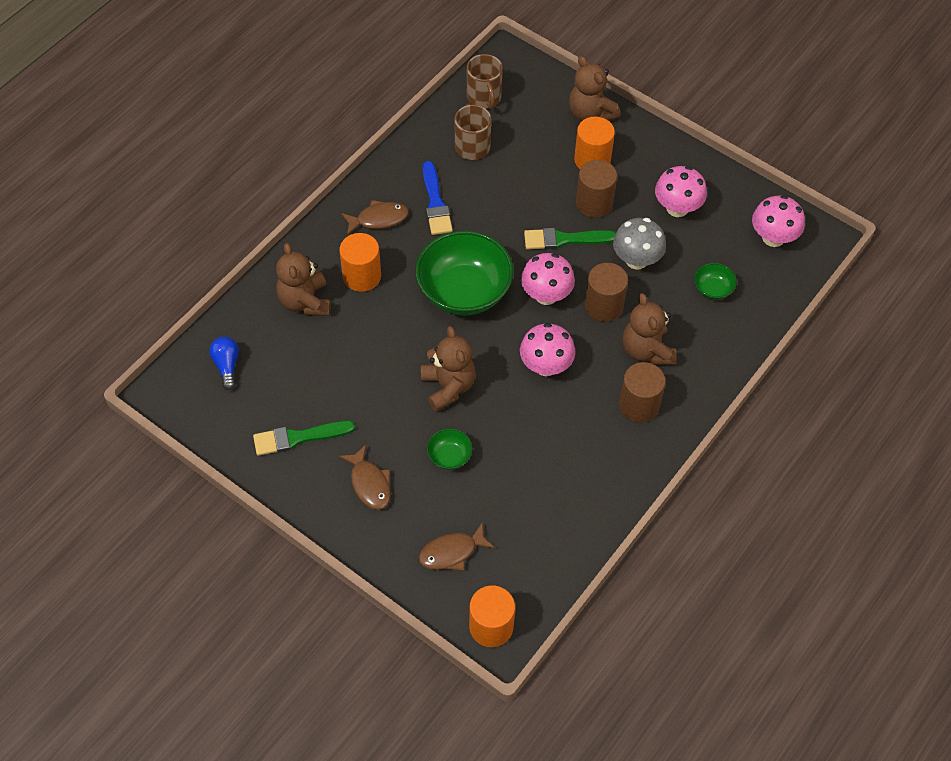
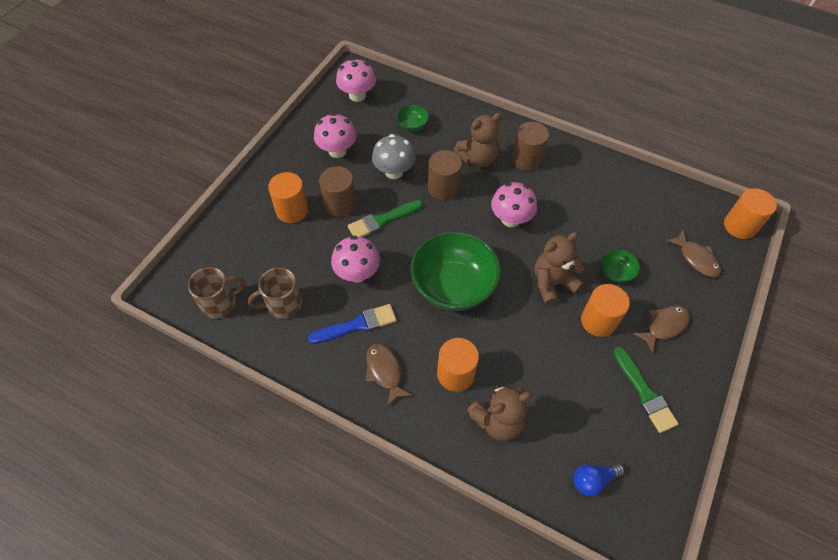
camera: 100 degrees left, 0 degrees up
pink mushroom [521,253,575,305] -> pink mushroom moved to [331,236,380,282]
green brush [524,228,616,250] -> green brush turned 75 degrees clockwise [348,200,423,237]
brown teddy bear [569,56,621,121] -> none
none -> orange cylinder [581,284,630,337]

